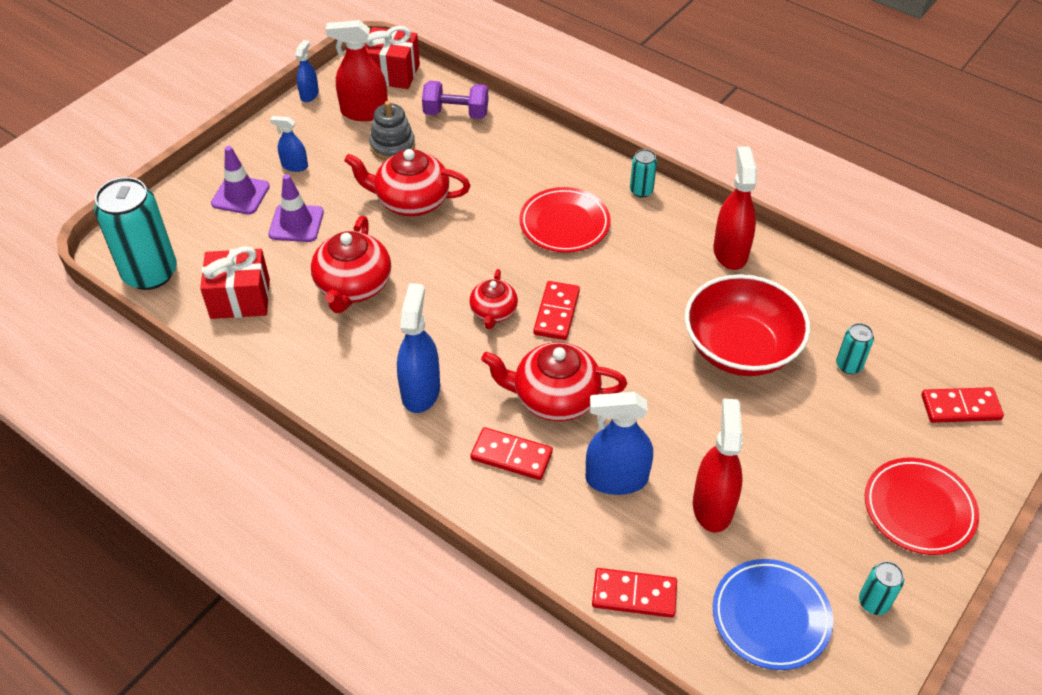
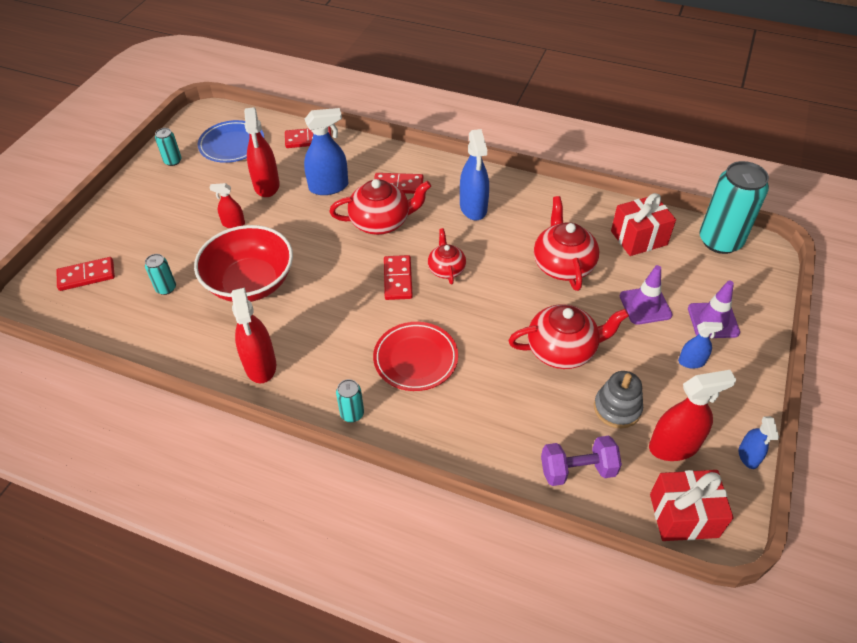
camera: 165 degrees right, 0 degrees up
red plate [865,458,979,555] -> none
none -> red spray bottle [209,183,245,228]

